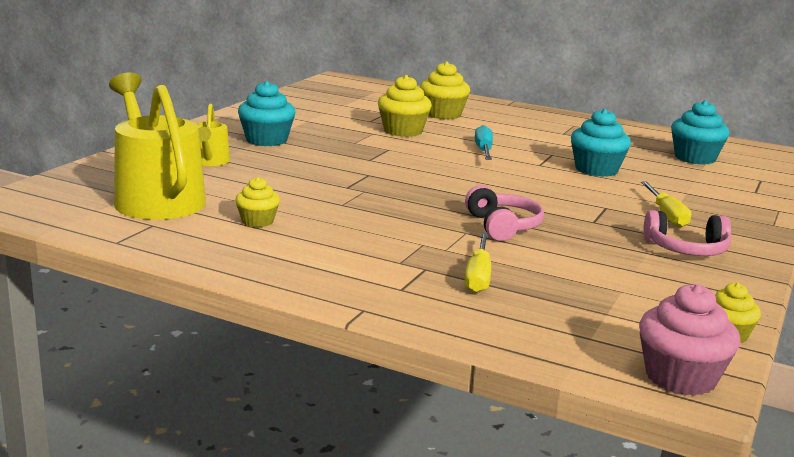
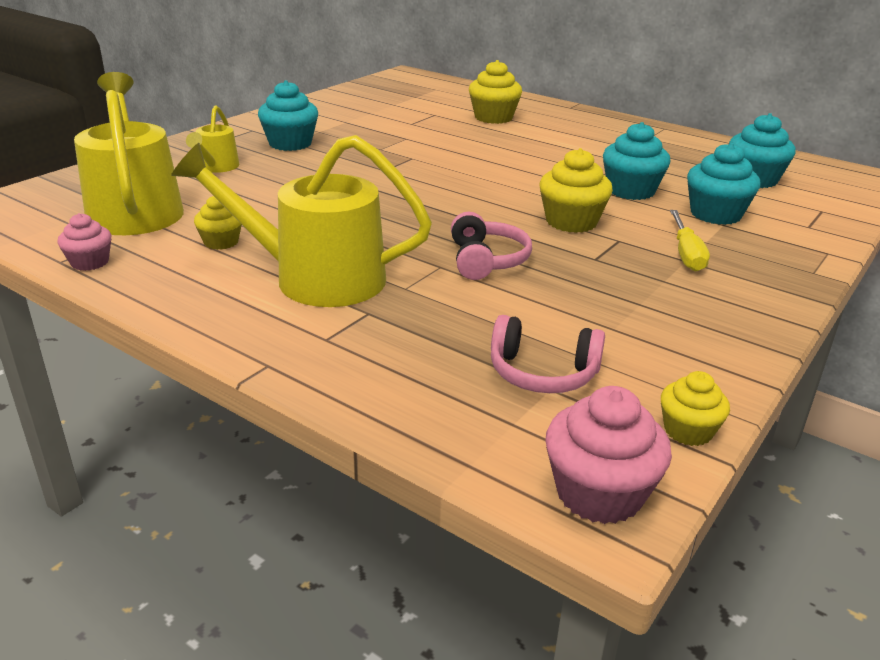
camera: 10 degrees right, 10 degrees up
yellow cupcake [378,75,432,137] -> yellow cupcake moved to [540,148,613,233]
yellow screwdriver [465,233,491,293] -> none
turquoise screwdriver [475,125,493,160] -> none
pink headphones [643,210,731,256] -> pink headphones moved to [491,315,605,393]
none -> pink cupcake [57,213,111,271]
none -> yellow watering can [171,135,432,307]
none -> turquoise cupcake [687,143,760,225]

